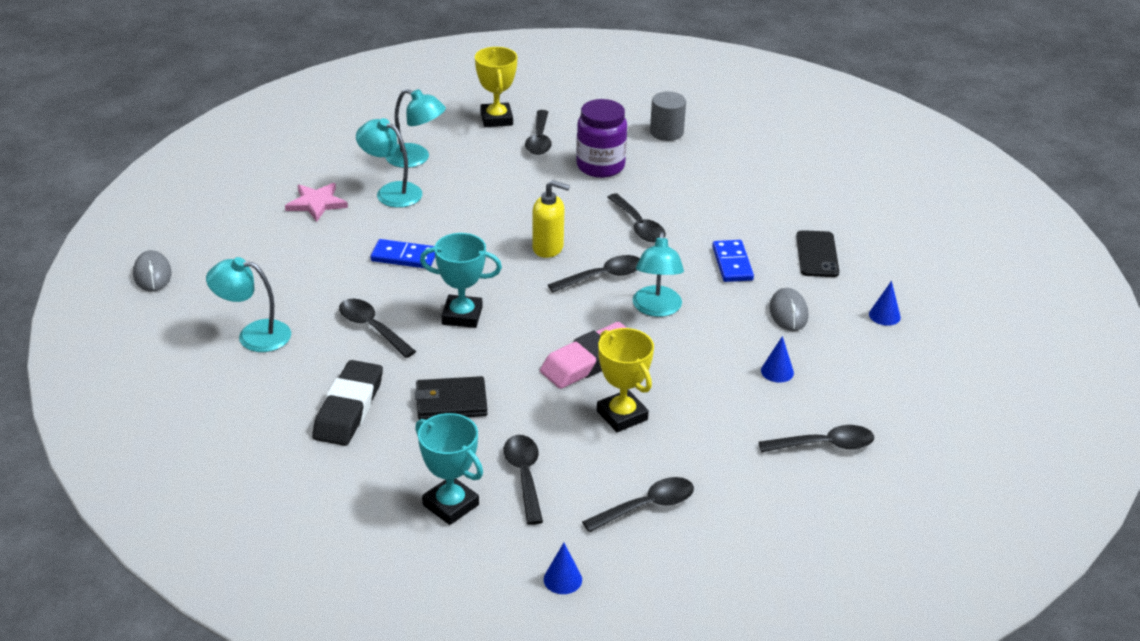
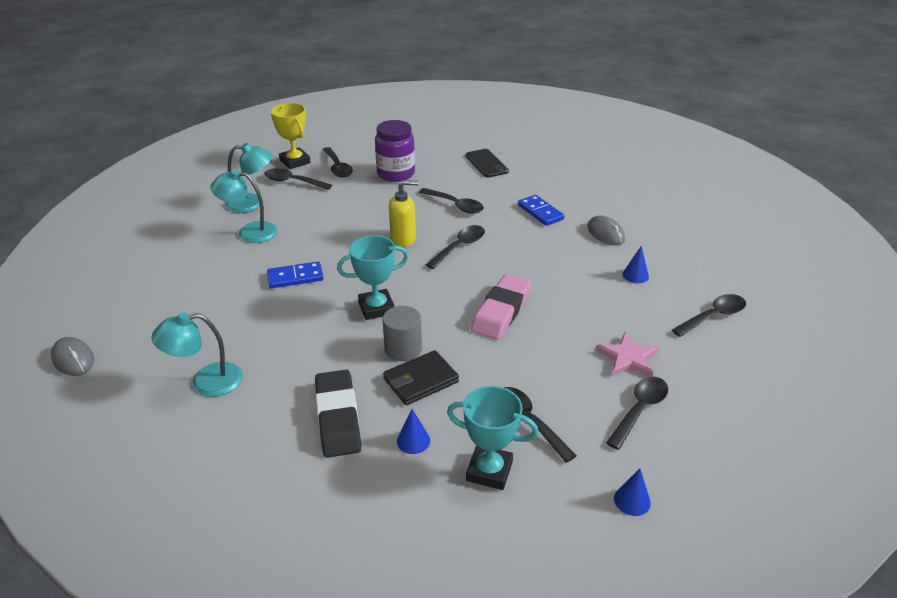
camera: 25 degrees left, 0 degrees up
pink star [285,183,348,222] -> pink star moved to [595,332,660,377]
black spoon [339,299,416,358] -> black spoon moved to [264,168,332,190]
yellow trophy [597,328,654,432] -> none
turquoise lamp [633,232,684,317] -> none
grey cylinder [650,92,686,141] -> grey cylinder moved to [382,306,422,361]
black phone [796,230,839,277] -> black phone moved to [465,149,509,178]
blue cone [869,281,901,326] -> blue cone moved to [397,409,430,454]

